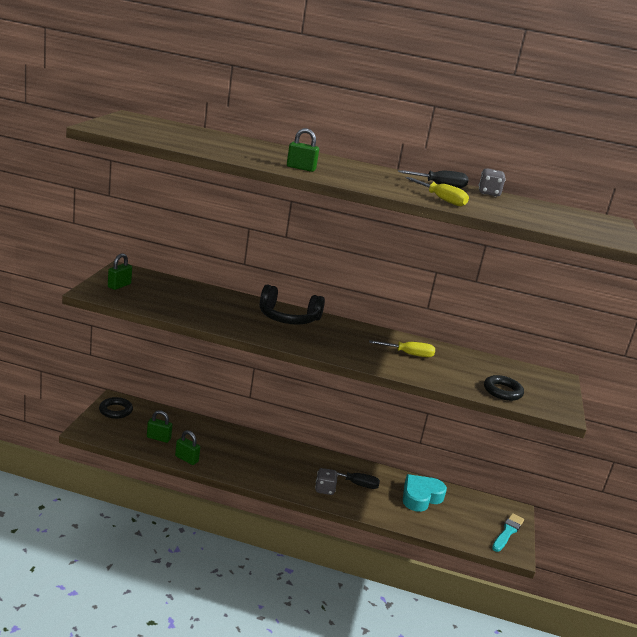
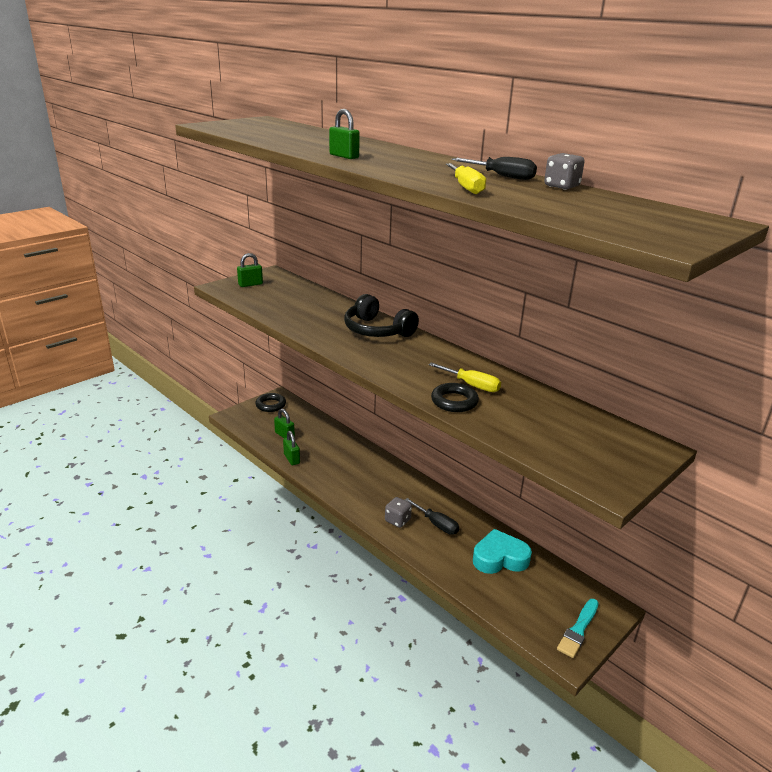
camera: 35 degrees right, 5 degrees up
black ring [484,375,524,401] -> black ring moved to [431,383,479,412]
turquoise brush [492,513,524,552] -> turquoise brush turned 150 degrees clockwise [557,599,599,658]

